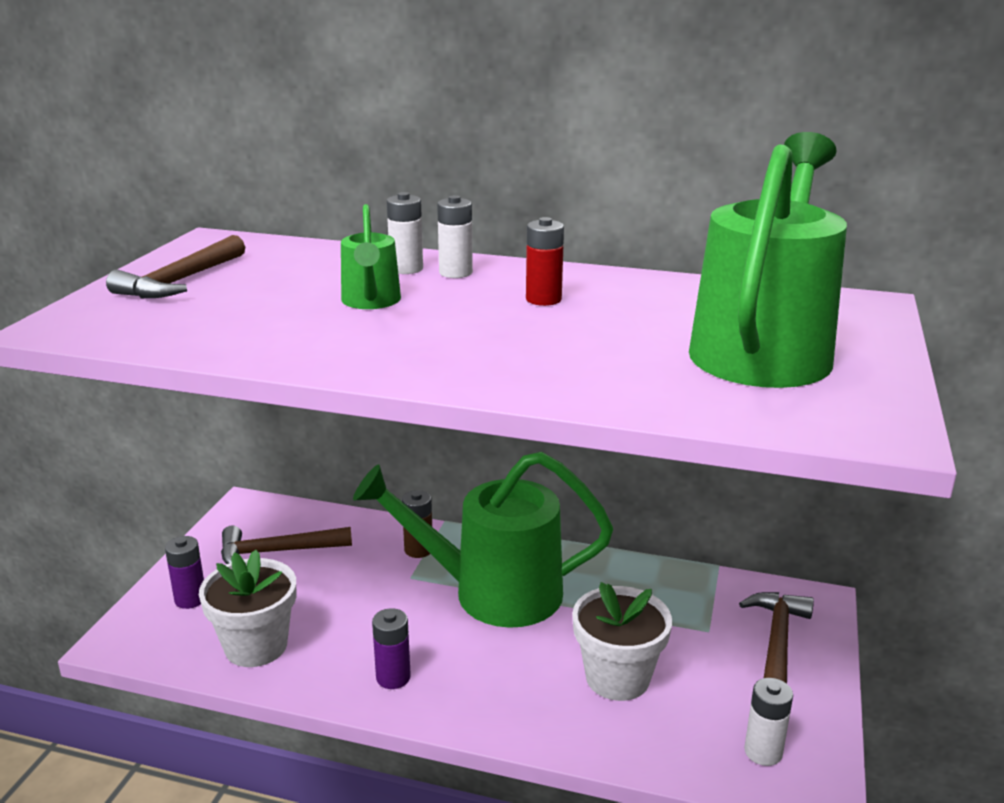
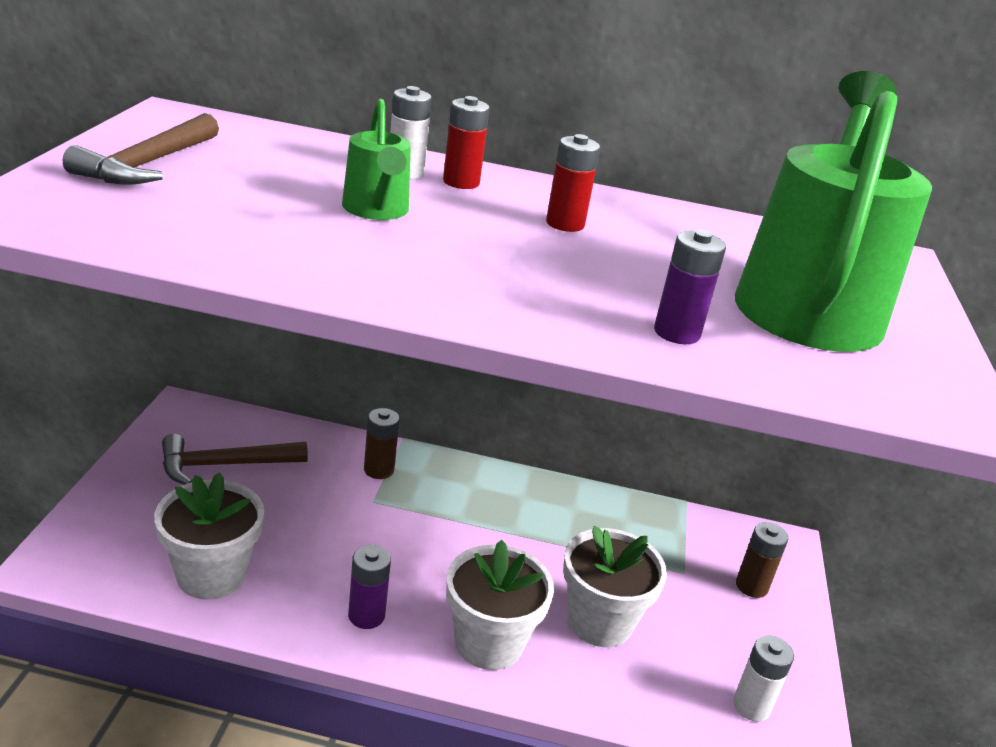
camera: 10 degrees left, 5 degrees up
purple battery [165,536,204,609] -> purple battery moved to [654,230,726,344]
green watering can [353,452,613,628] -> none
white battery [437,195,473,278] -> red battery [443,96,490,189]
brown hammer [739,592,814,684] -> brown battery [736,522,788,598]
none -> white flower pot [446,540,554,670]

